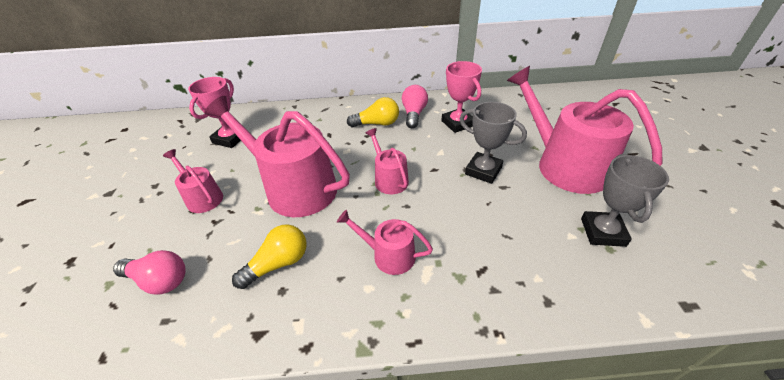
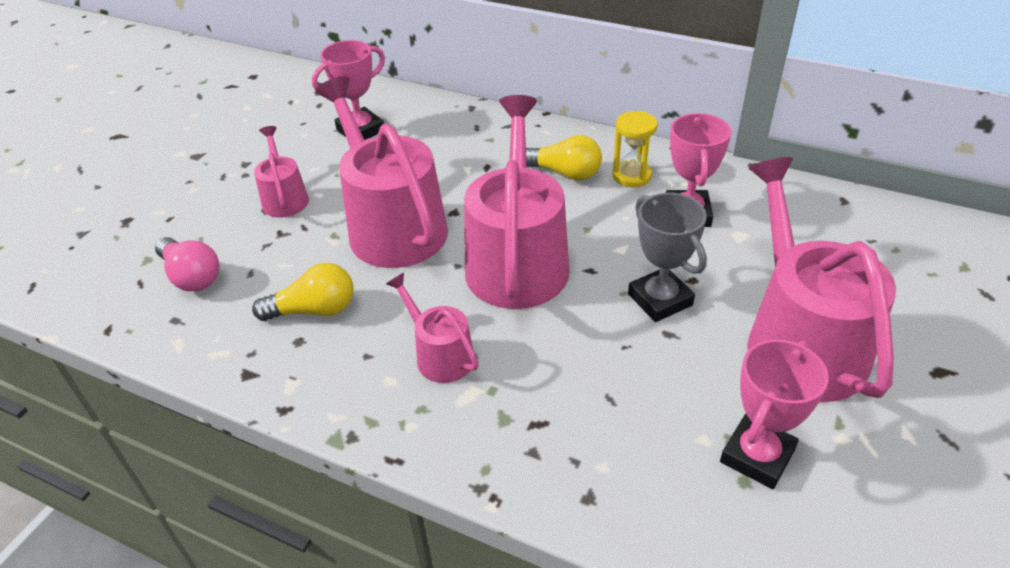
camera: 30 degrees right, 0 degrees up
pink watering can [366,128,409,194] -> pink watering can [464,95,569,309], size x2.01
pink light bulb [402,85,428,128] -> yellow hourglass [613,111,657,187]
grey trophy [581,154,669,247] -> pink trophy [720,340,829,489]

